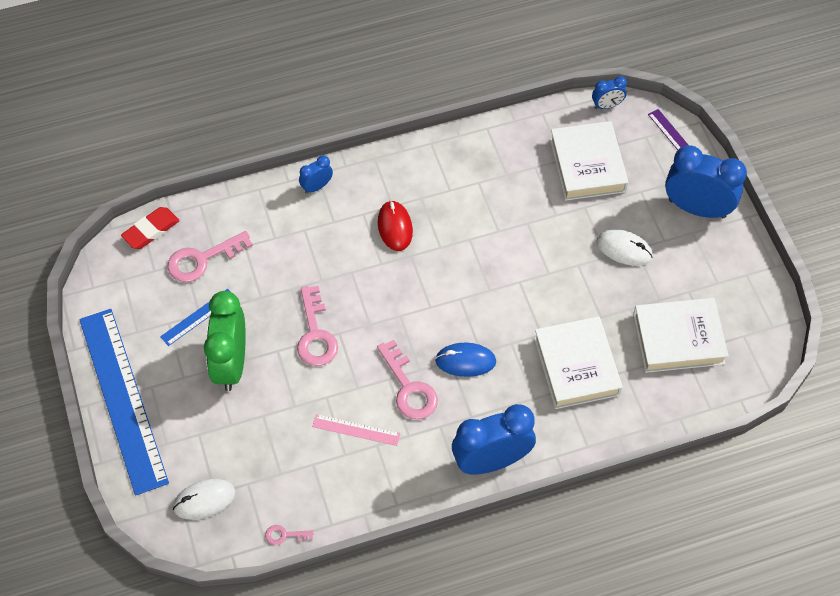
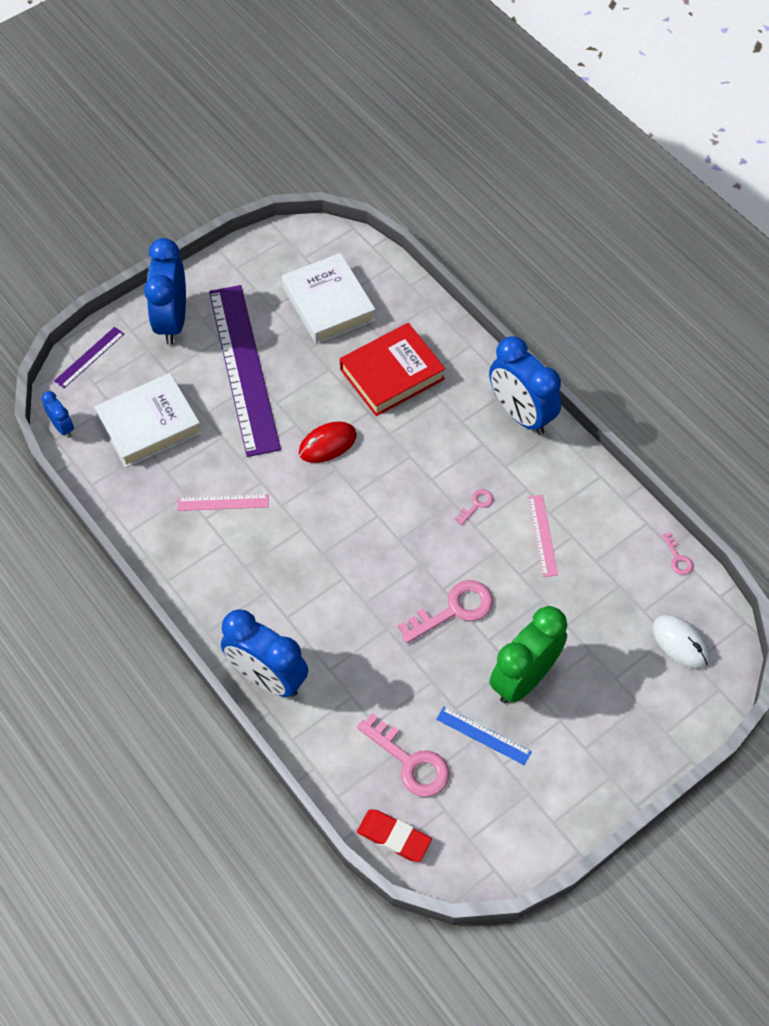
camera: 110 degrees left, 0 degrees up
blue ruler [79,309,169,495] -> none
green clock [204,291,246,391] -> green clock turned 150 degrees clockwise [489,606,567,703]
blue clock [299,155,333,194] -> blue clock [221,609,308,697], size x2.10
pink key [377,340,438,419] -> pink key [455,489,493,525], size x0.49
red mouse [378,200,413,251] -> red mouse moved to [299,421,357,463]
blue mouse [435,343,496,377] -> none
white book [534,316,623,409] -> red book [340,323,445,416]
white mouse [597,229,653,266] -> purple ruler [209,285,281,457]
none -> pink ruler [178,494,269,511]

